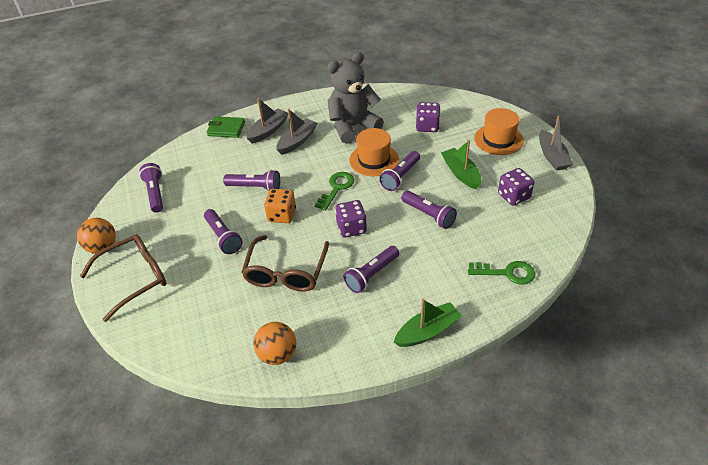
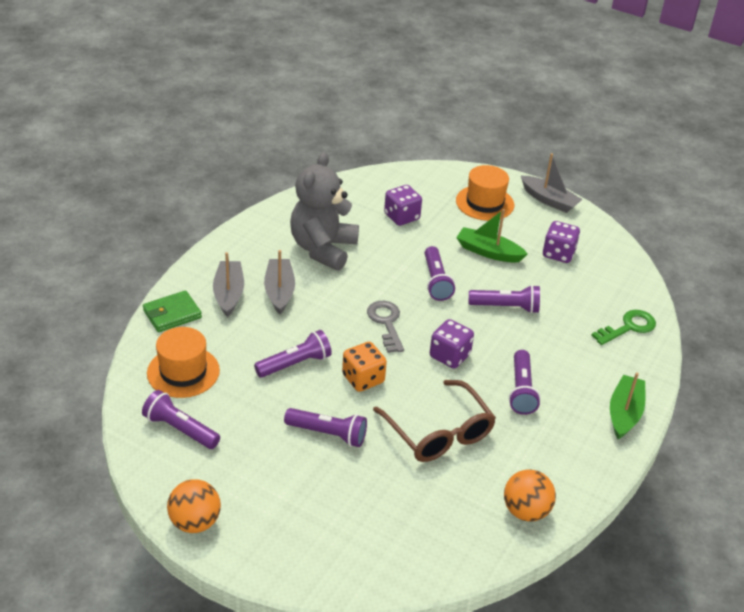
camera: 45 degrees left, 5 degrees down
brown glasses [80,234,166,322] -> none
green key [315,172,354,211] -> grey key [367,301,404,353]
orange hat [349,128,399,176] -> orange hat moved to [147,327,220,398]

